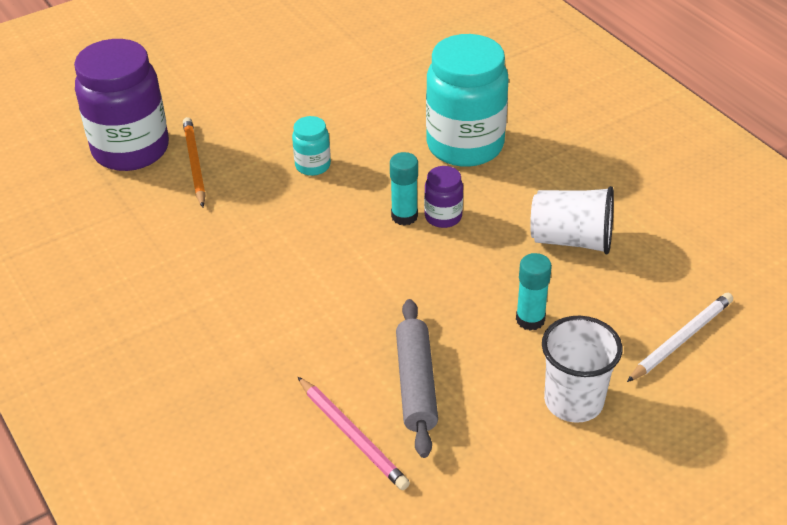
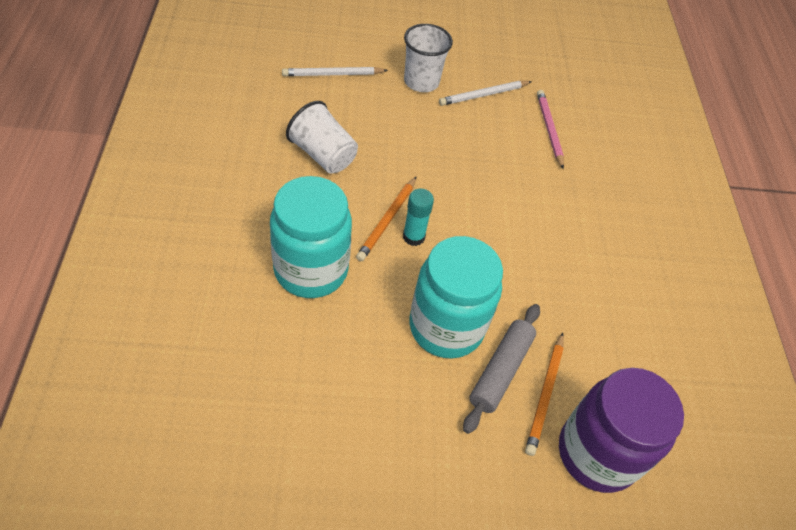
camera: 155 degrees left, 10 degrees up
turquoise jar [292,116,331,176] -> turquoise jar [409,236,503,359], size x2.21
grey rolling pin [396,299,438,458] -> grey rolling pin moved to [463,304,540,434]
purple jar [424,166,463,228] -> orange pencil [356,177,416,261]
turquoise glue stick [516,253,552,331] -> none
none -> white pencil [439,81,532,106]

